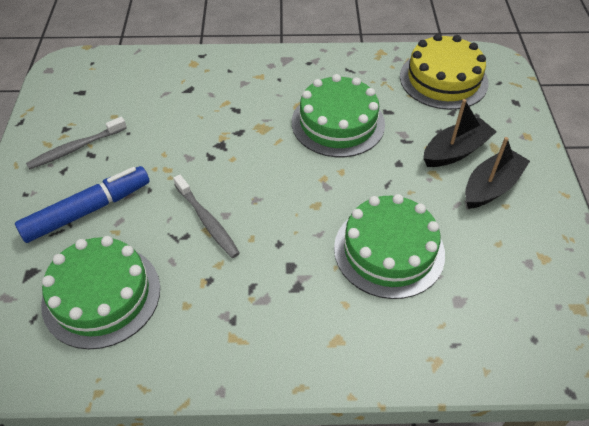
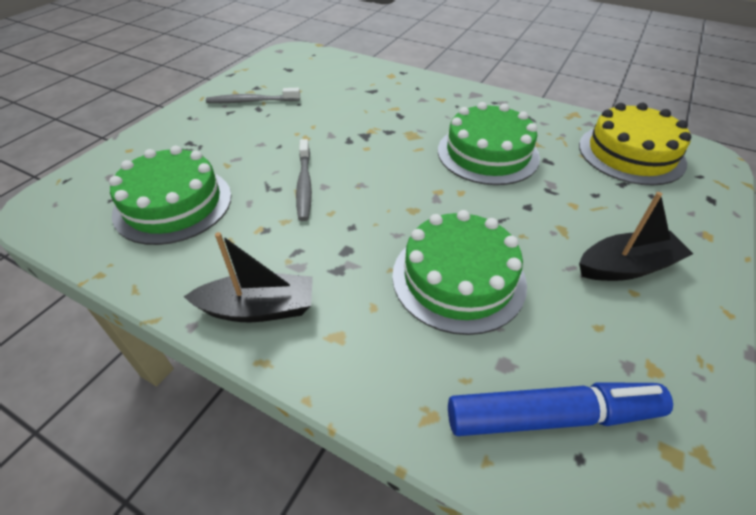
camera: 30 degrees right, 5 degrees down
blue marker [15,166,150,243] -> blue marker moved to [448,382,673,436]
black boat [423,99,497,167] -> black boat moved to [184,232,313,322]

